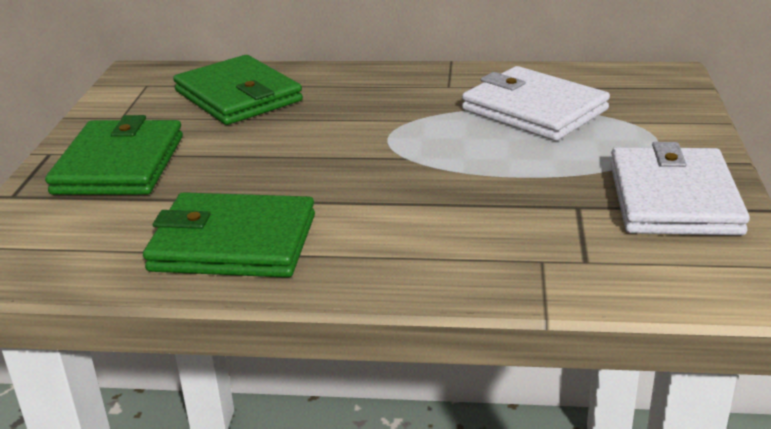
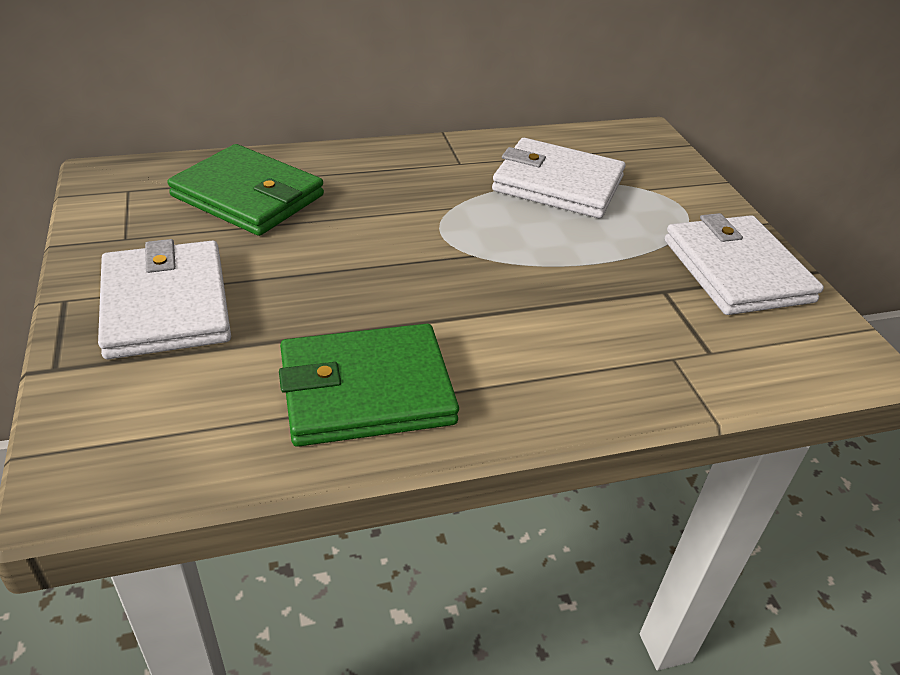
camera: 25 degrees left, 10 degrees up
green wallet [45,115,183,195] -> white wallet [98,239,231,359]

